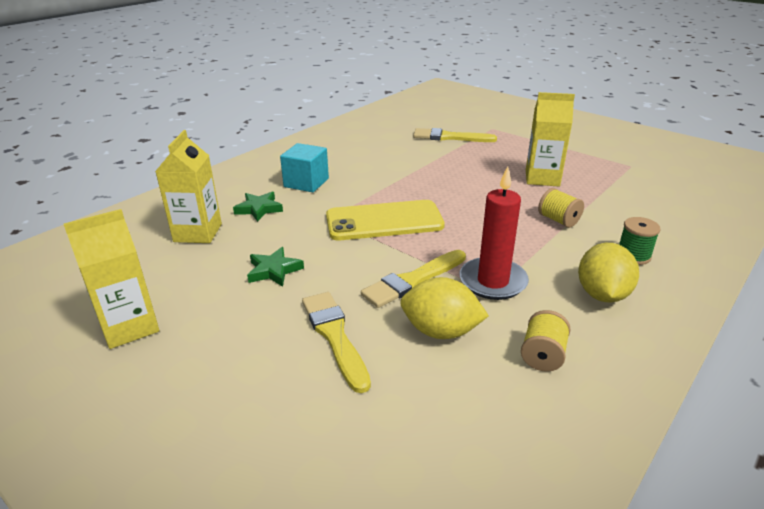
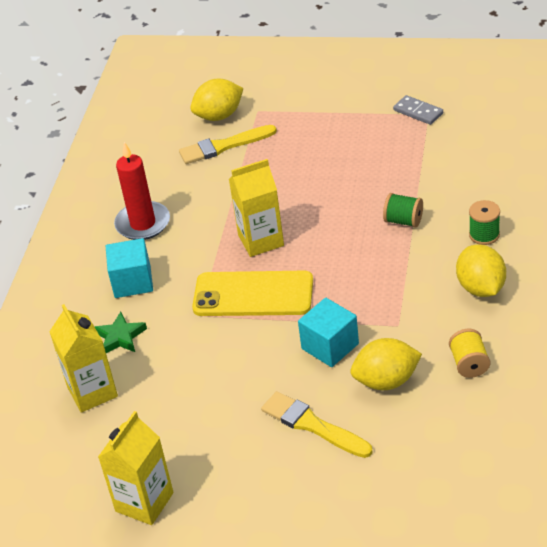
camera: 25 degrees left, 10 degrees up
green star [247,247,304,287] -> none
yellow phone [326,200,445,240] -> yellow phone turned 45 degrees clockwise [192,271,313,316]
yellow brush [361,250,466,308] -> turquoise cube [298,298,359,367]
red candle [460,166,529,300] -> red candle moved to [114,142,170,240]
yellow carton [526,92,575,187] -> yellow carton moved to [229,159,284,257]
yellow spool [538,188,584,228] -> green spool [383,193,423,228]
none -> yellow lemon [190,79,244,121]
none -> grey domino [393,95,443,125]

